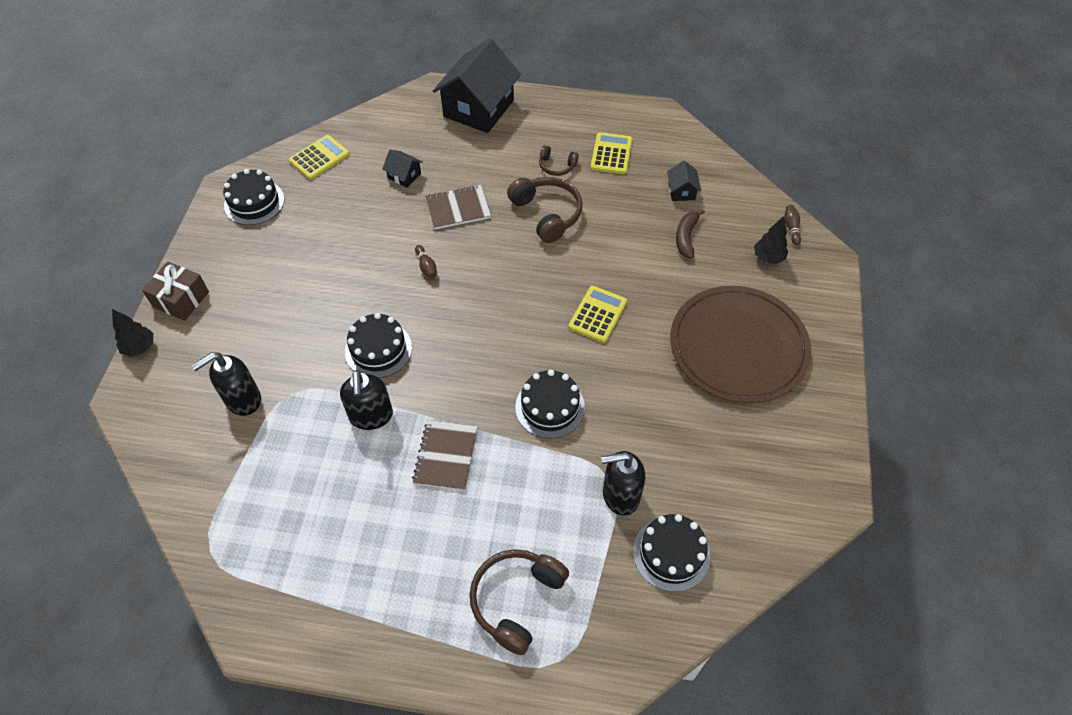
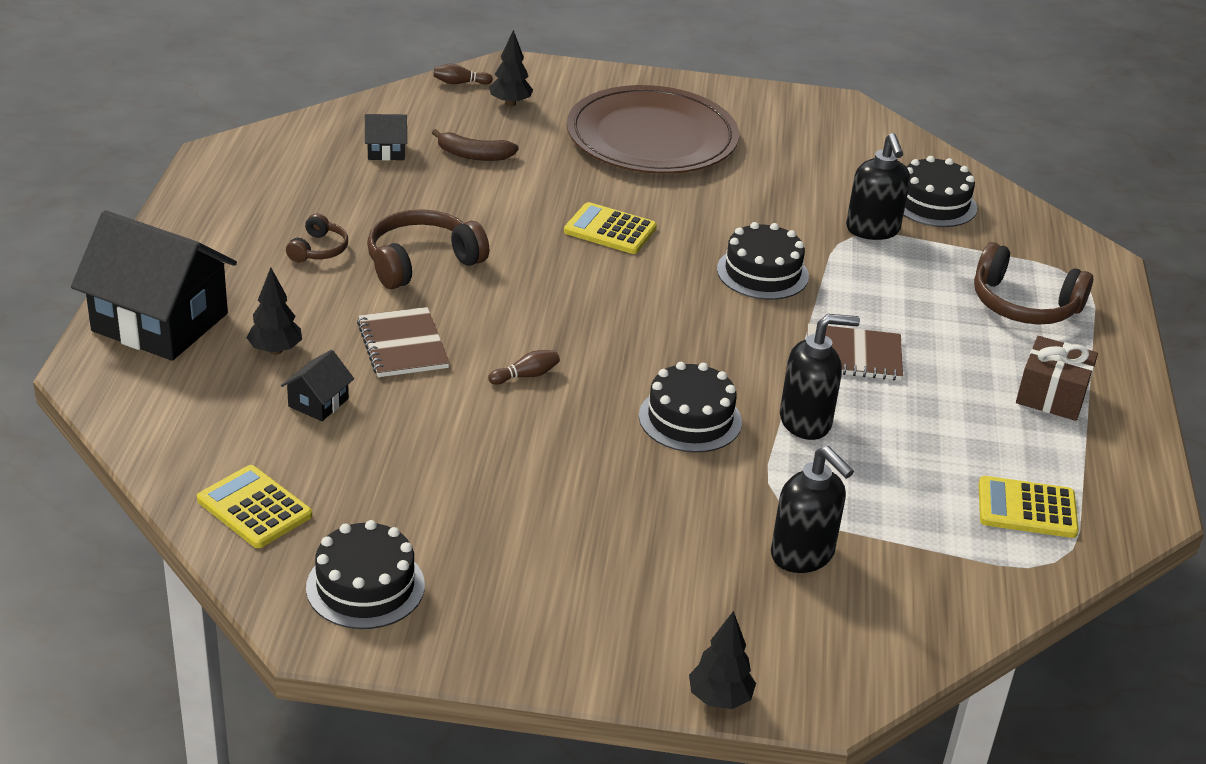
camera: 95 degrees left, 20 degrees down
brown gift [142,261,209,321] -> brown gift moved to [1016,336,1098,421]
yellow calculator [590,132,632,174] -> yellow calculator moved to [979,476,1079,538]
none -> black tree [247,267,302,355]

